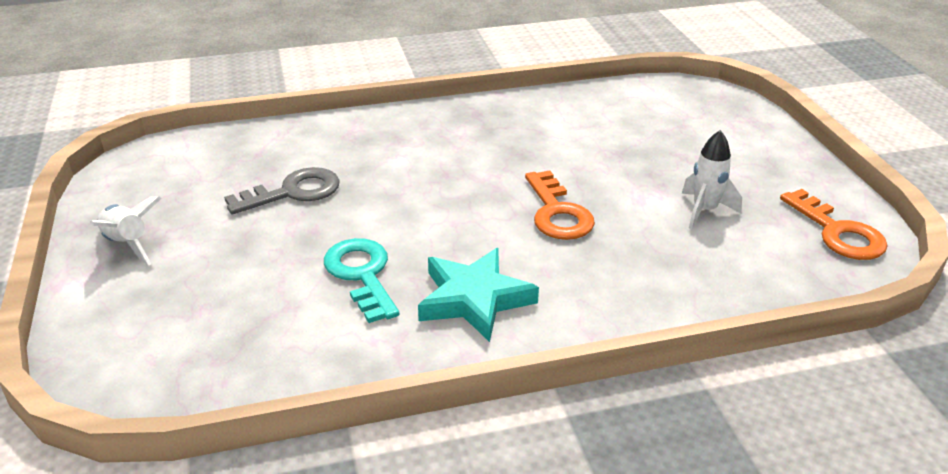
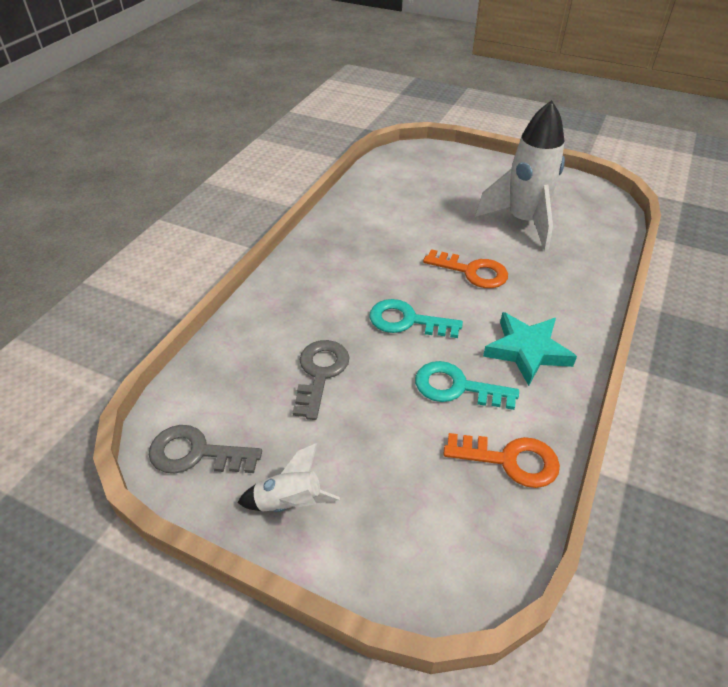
camera: 50 degrees left, 10 degrees up
white rocket [682,130,742,229] -> white rocket [475,100,565,252], size x2.03
orange key [780,189,887,260] -> orange key moved to [443,433,560,488]
none -> grey key [149,425,262,473]
none -> turquoise key [370,299,463,338]

